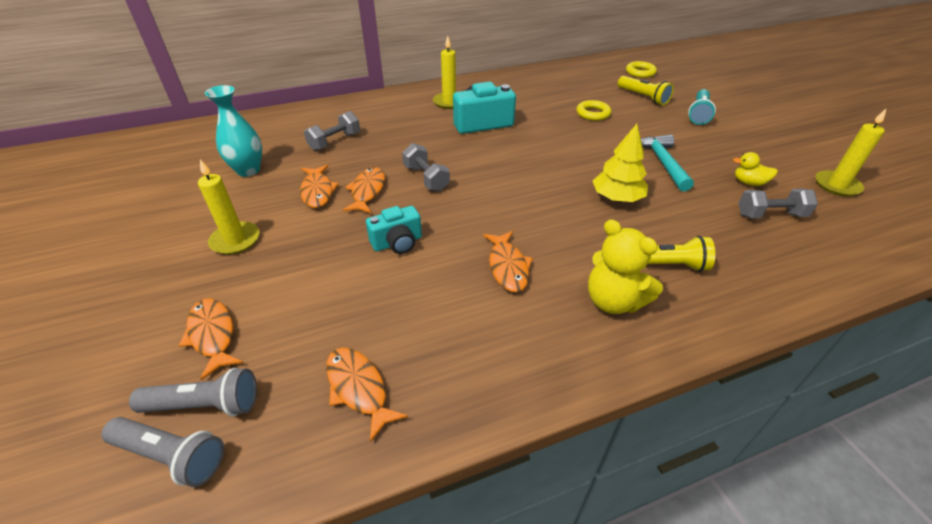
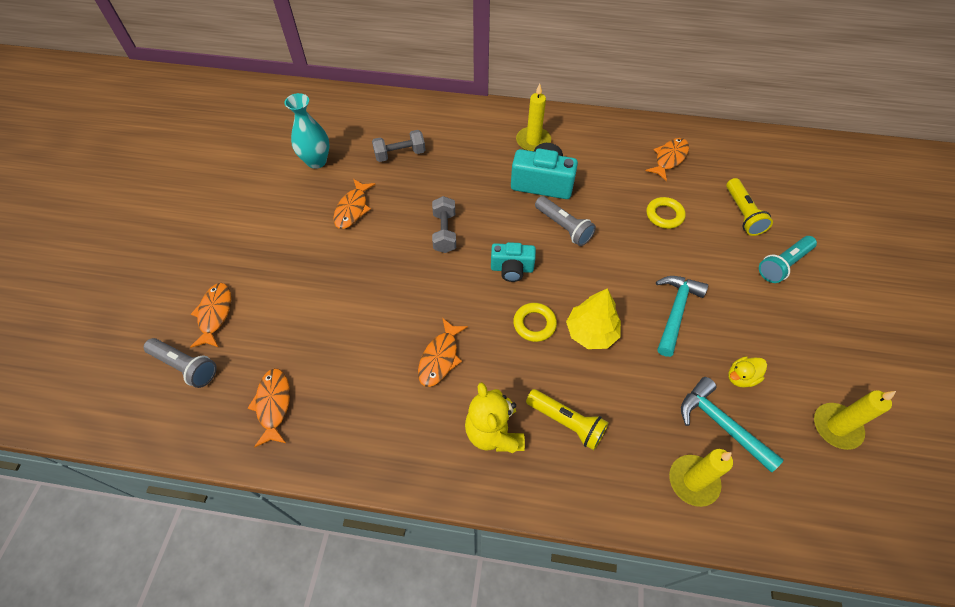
camera: 30 degrees right, 15 degrees up
grey flashlight [101,417,224,487] -> grey flashlight moved to [535,196,596,246]
yellow candle [198,159,259,255] -> yellow candle moved to [669,449,733,507]
orange fish [343,167,385,213] -> orange fish moved to [646,138,689,181]
turquoise camera [366,206,422,254] -> turquoise camera moved to [491,242,536,282]
yellow ring [626,61,657,78] -> yellow ring moved to [513,303,557,342]
yellow duck [733,152,778,186] -> yellow duck turned 75 degrees counterclockwise [728,356,767,388]
grey dumbbell [738,189,818,218] -> turquoise hammer [681,377,783,472]

